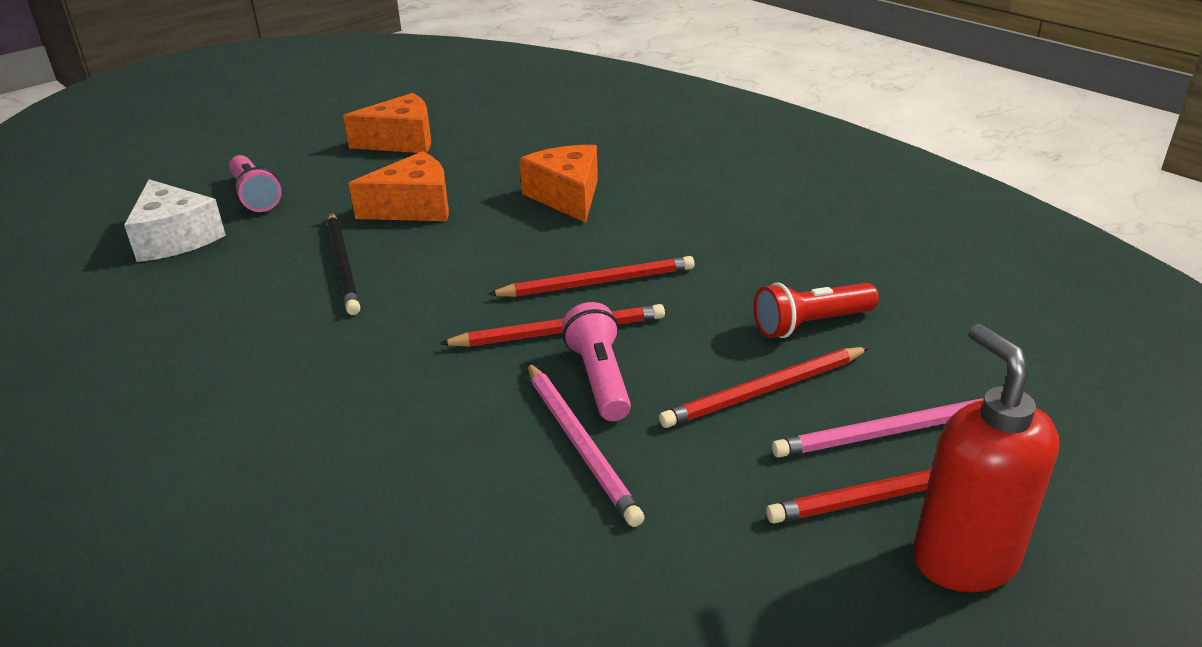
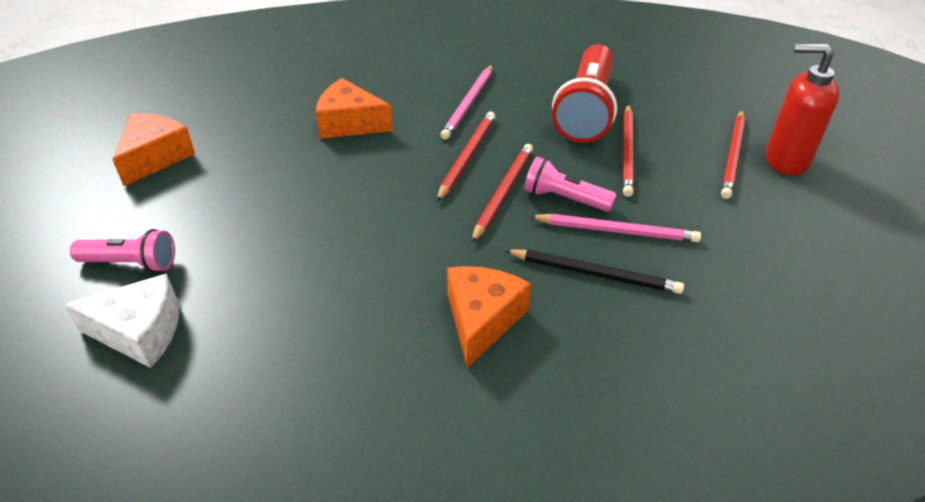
camera: 55 degrees left, 10 degrees up
black pencil [327,212,360,315] -> black pencil moved to [505,250,684,294]
orange cheese [348,151,449,221] -> orange cheese moved to [447,266,531,368]
red flashlight [754,283,879,338] -> red flashlight [552,44,617,143], size x1.80
pink pencil [772,398,984,458] -> pink pencil moved to [440,64,493,140]

